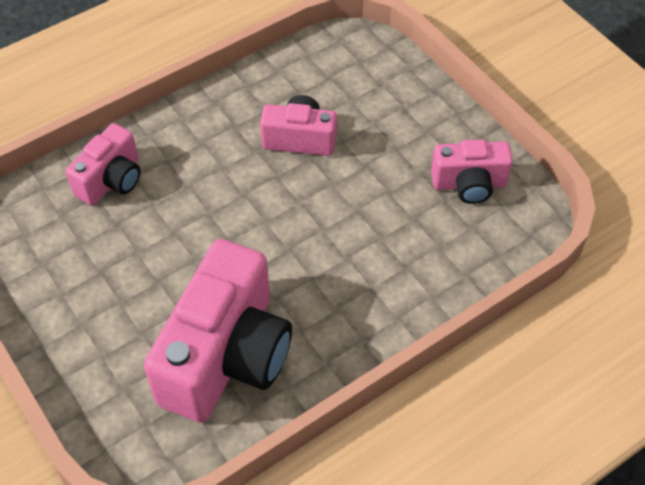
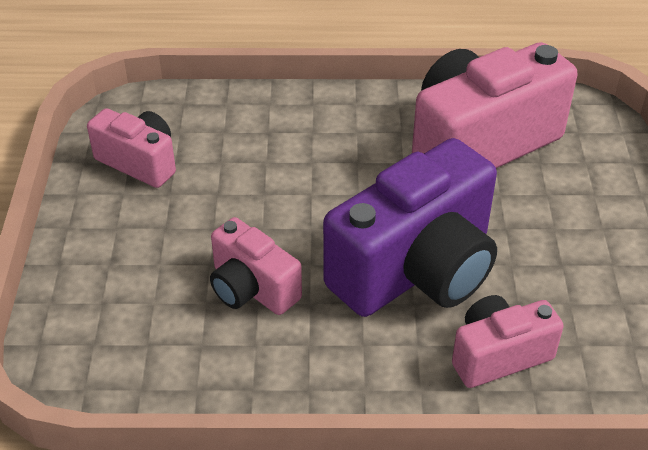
camera: 145 degrees left, 10 degrees down
none -> purple camera [323,138,497,317]

